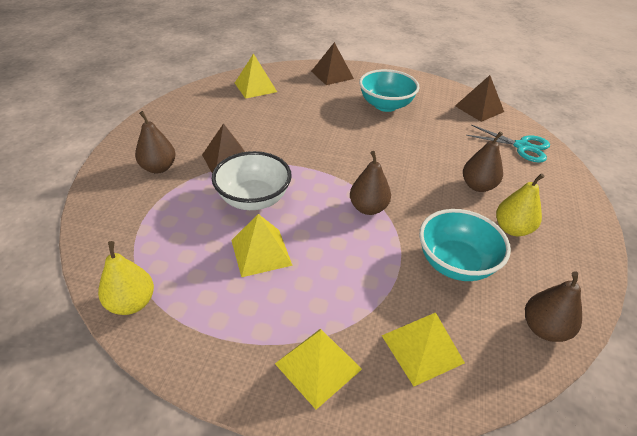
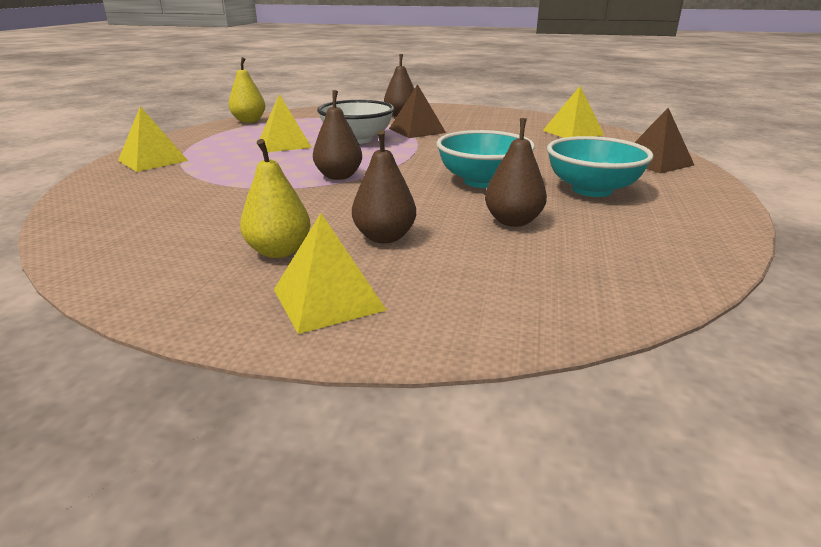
camera: 90 degrees right, 15 degrees down
yellow pyramid [381,312,465,386] -> yellow pyramid moved to [274,213,387,334]
turquoise bowl [419,209,511,281] -> turquoise bowl moved to [437,130,535,188]
brown pyramid [455,75,504,122] -> none
turquoise scissors [466,125,550,163] -> none
brown pear [525,271,582,342] -> brown pear moved to [485,118,547,227]

